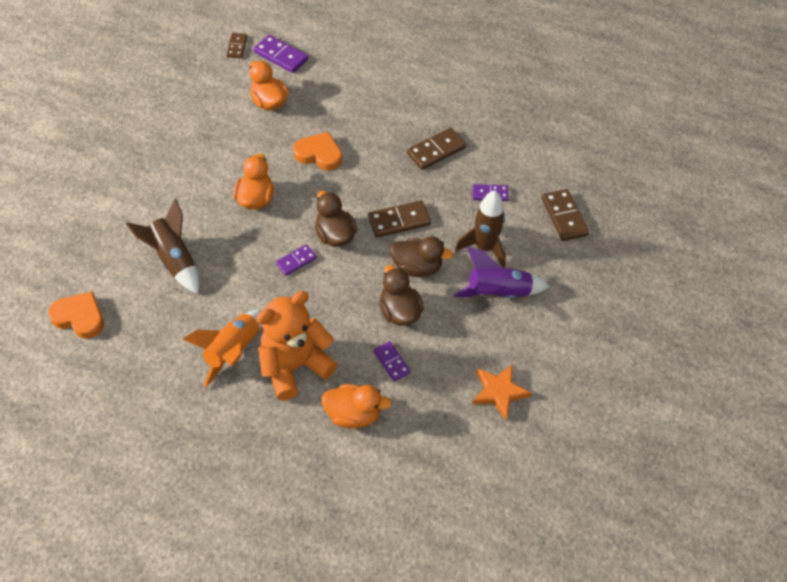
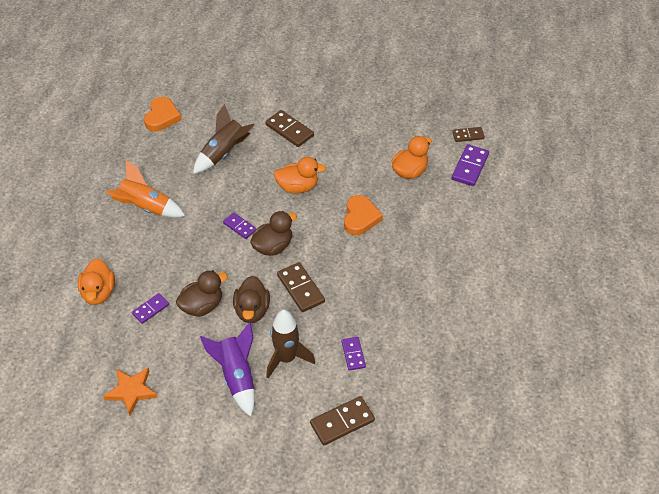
camera: 80 degrees right, 5 degrees down
orange teddy bear [257,291,338,400] -> none
brown domino [407,128,466,170] -> brown domino moved to [265,110,314,147]

